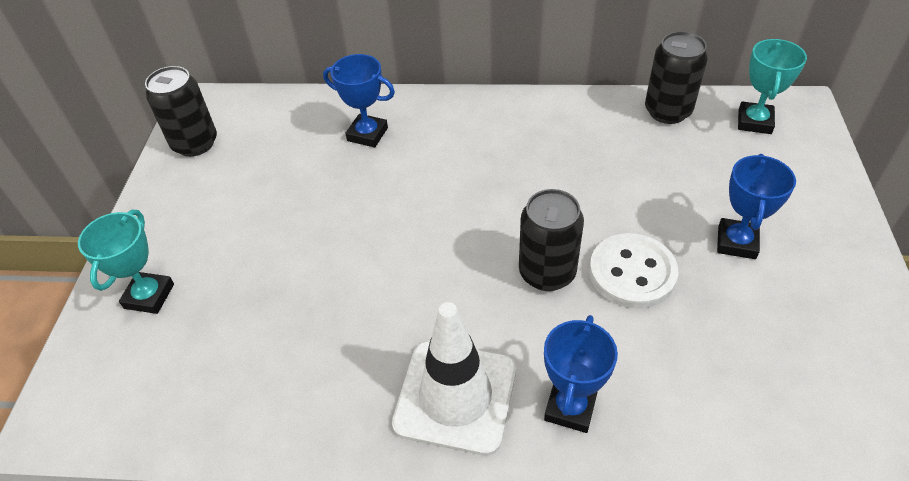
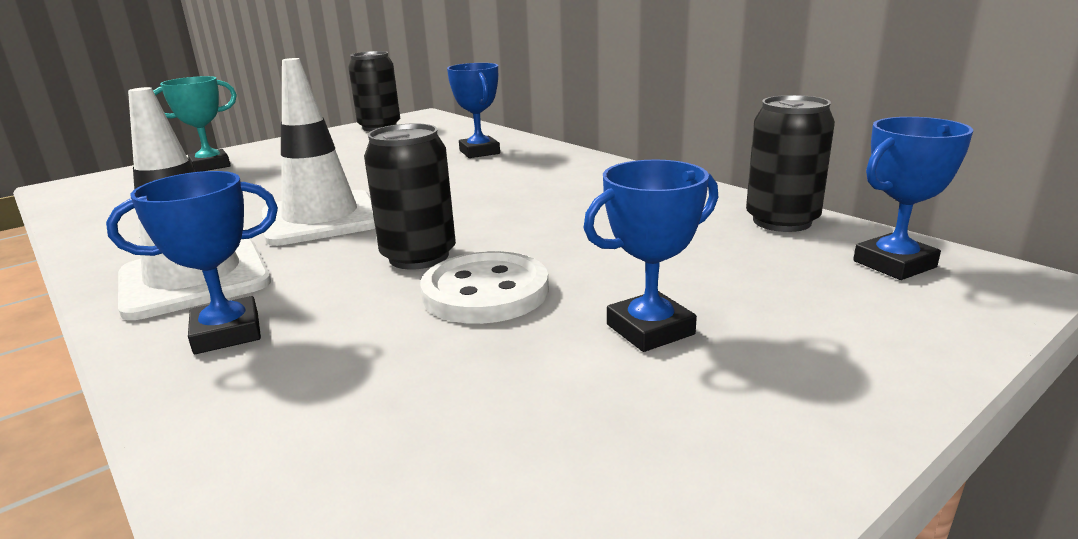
camera: 45 degrees right, 25 degrees down
turquoise trophy [738,39,807,134] -> blue trophy [853,117,973,280]
none -> white traffic cone [262,58,375,246]

